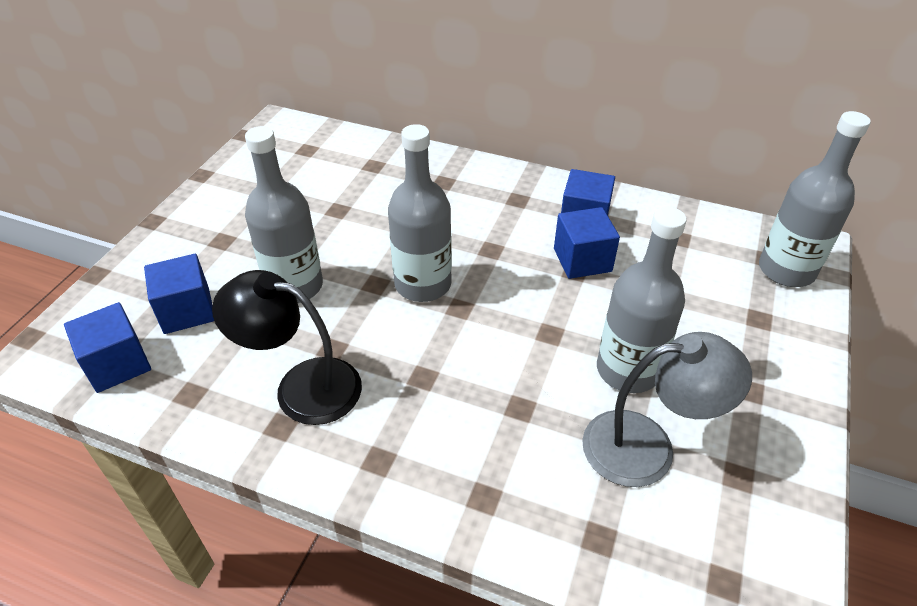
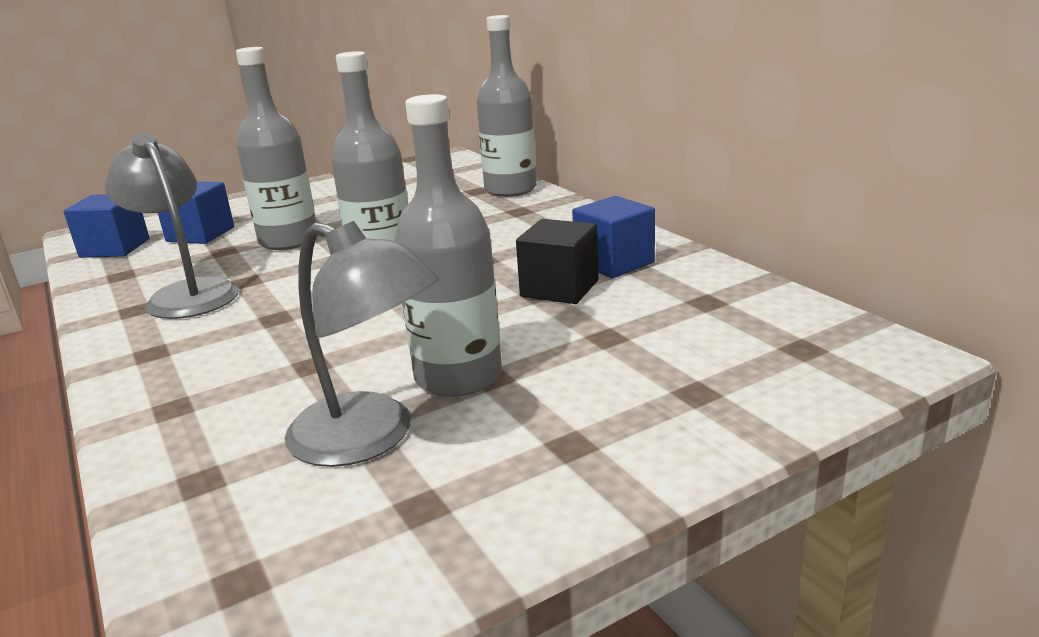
camera: 40 degrees right, 20 degrees down
black lamp [212,270,362,425] -> grey lamp [105,133,239,319]
blue cube [554,207,620,279] -> black cube [516,219,599,304]
grey bottle [759,111,871,287] -> grey bottle moved to [477,15,537,197]

